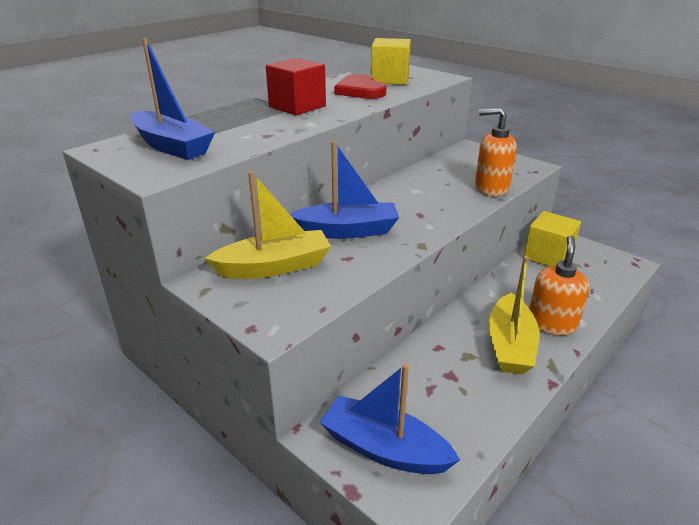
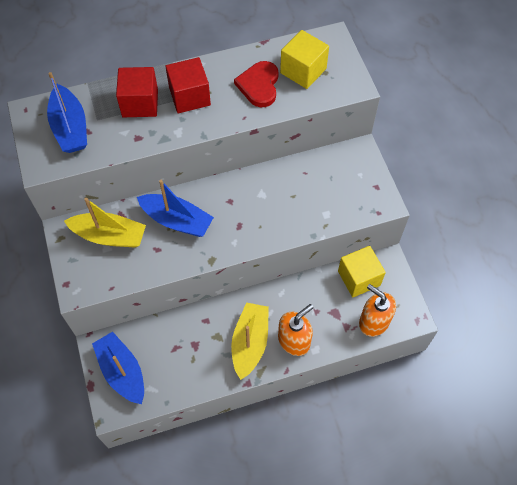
camera: 30 degrees right, 30 degrees up
orange soap dispenser [475,107,517,196] -> orange soap dispenser moved to [359,284,396,337]
yellow boat [488,256,539,374] -> yellow boat turned 150 degrees clockwise [231,302,269,380]
none -> red cube [116,67,158,117]

